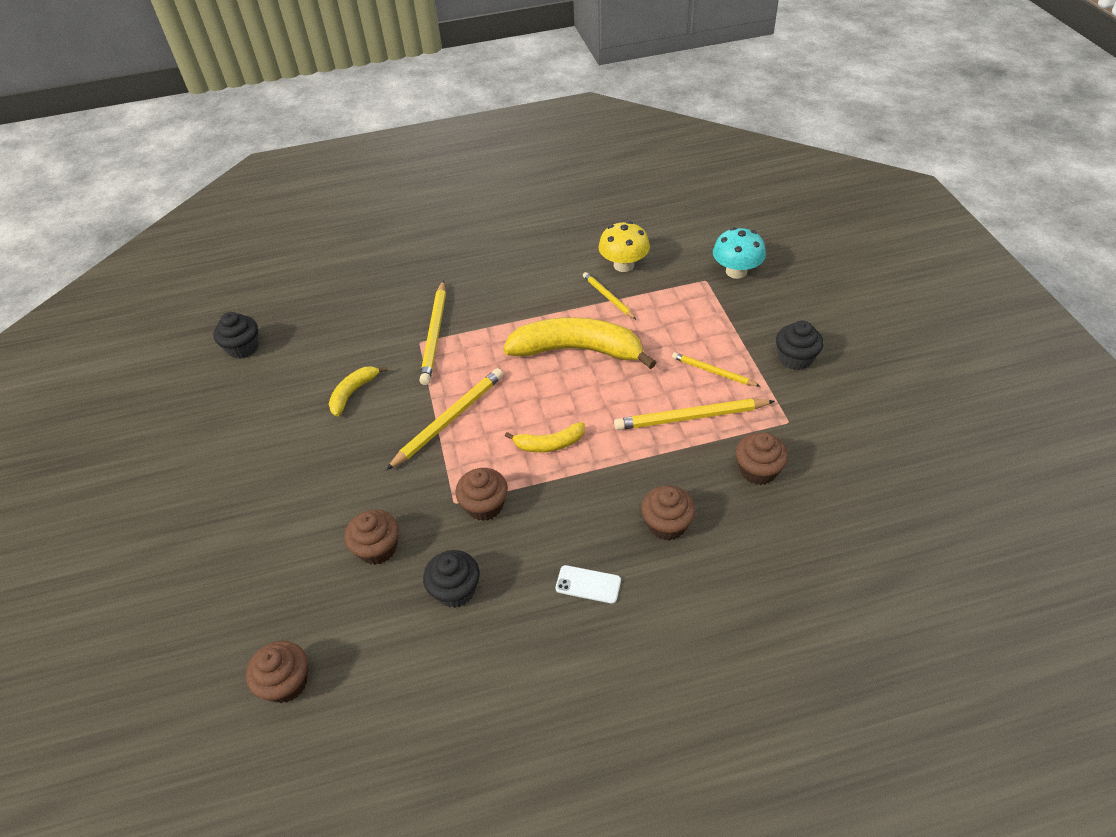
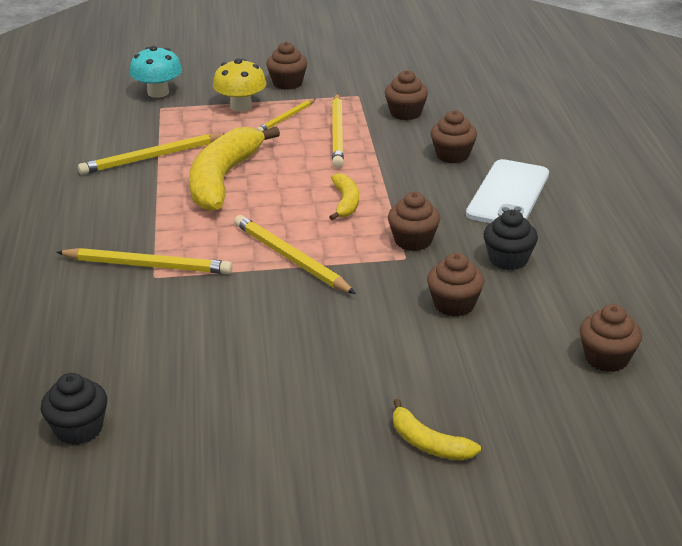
camera: 85 degrees left, 15 degrees down
yellow banana [329,366,388,416] -> yellow banana moved to [393,399,481,461]
white phone [555,565,621,604] -> white phone [466,159,549,223], size x2.14
yellow pencil [583,272,636,319] -> yellow pencil [78,133,224,175], size x1.66
yellow mushroom [598,221,650,272] -> yellow mushroom moved to [213,58,267,111]
black cupcake [776,320,823,370] -> brown cupcake [266,42,307,90]

